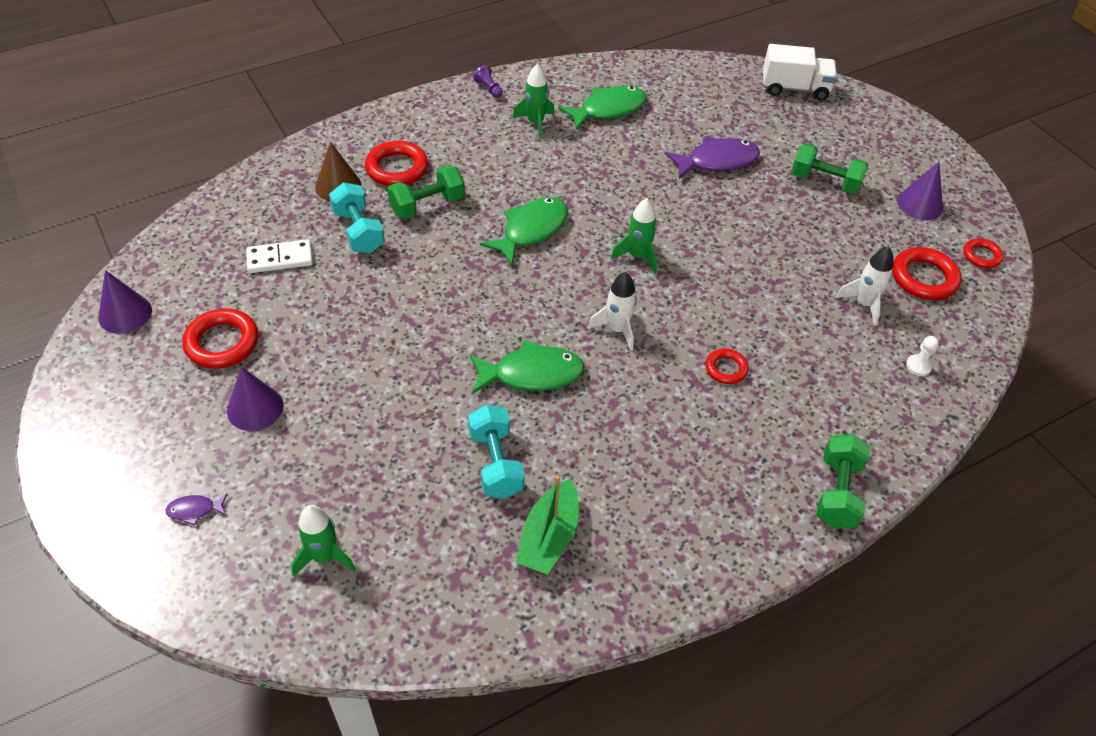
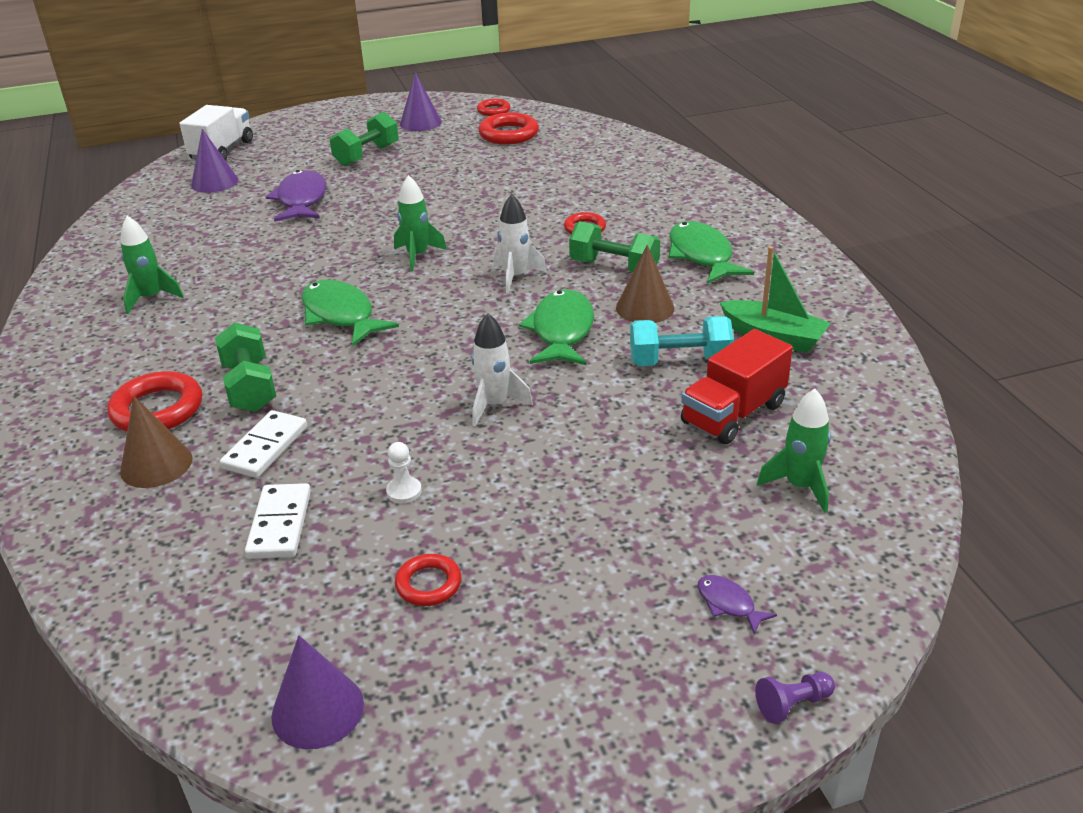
camera: 75 degrees left, 15 degrees down
purple fish [165,494,228,526] -> purple fish turned 135 degrees clockwise [698,575,777,634]
red ring [182,309,258,369] -> red ring [395,554,462,606], size x0.59
purple cone [227,366,284,431] -> purple cone moved to [191,129,238,193]
turquoise dumbbell [329,183,385,253] -> white domino [220,410,307,478]
purple pawn [473,65,503,98] -> purple pawn moved to [755,672,835,724]
green fish [558,86,647,130] -> green fish moved to [668,221,754,284]
green dumbbell [816,434,870,528] -> green dumbbell moved to [569,221,660,272]
white rocket [836,246,893,326] -> white rocket moved to [471,313,533,427]
white pawn [906,336,939,376] -> white pawn moved to [386,442,422,504]
none -> brown cone [616,245,675,323]
none -> red truck [681,329,793,444]

